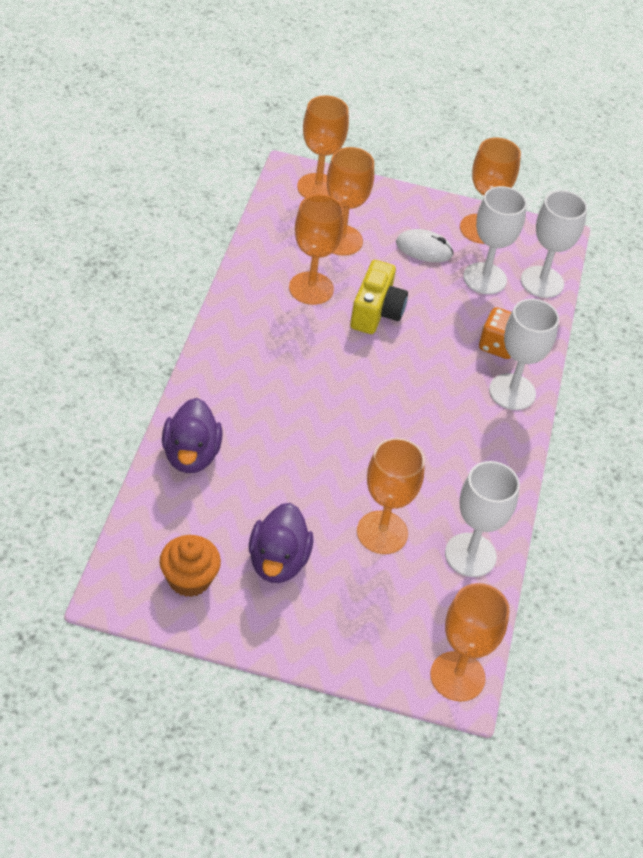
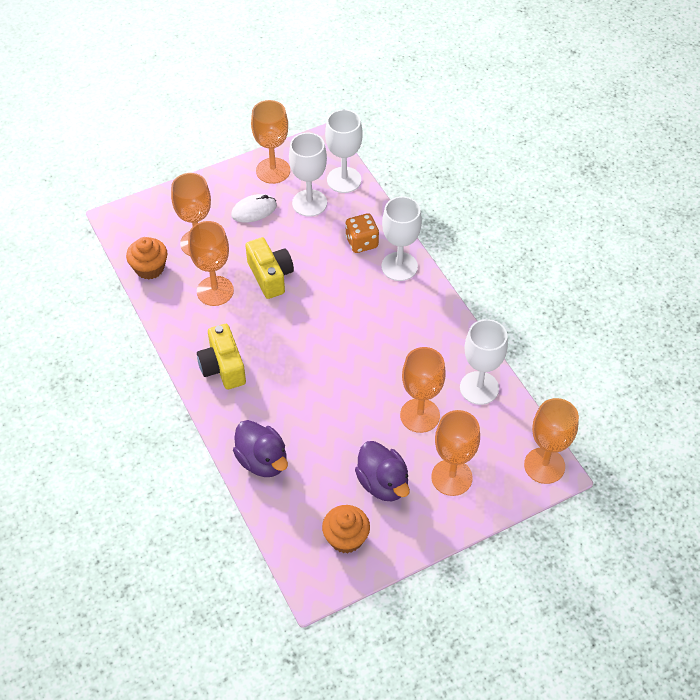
camera: 35 degrees left, 5 degrees up
orange goblet [297,95,349,198] -> orange goblet moved to [431,410,480,496]
none -> orange cupcake [126,237,168,280]
none -> yellow camera [197,324,246,389]

